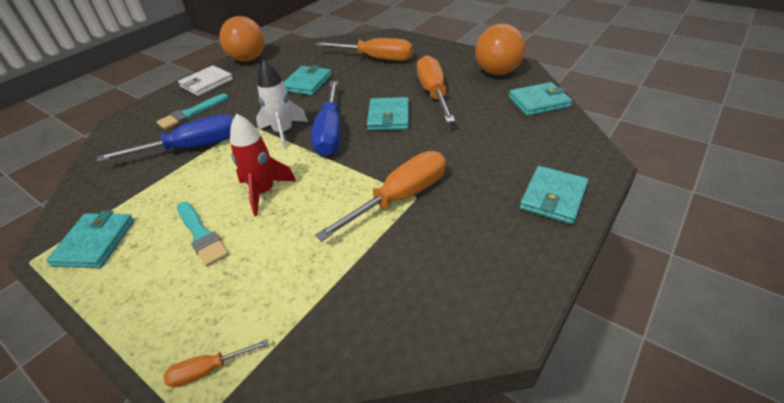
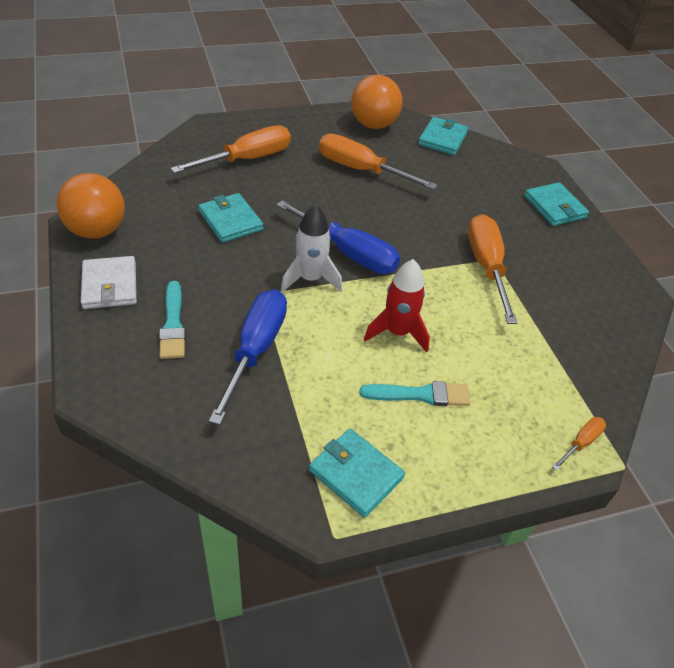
camera: 60 degrees left, 5 degrees up
orange screwdriver [163,339,269,388] -> orange screwdriver turned 150 degrees counterclockwise [552,417,606,471]
turquoise wallet [367,97,409,131] -> none

